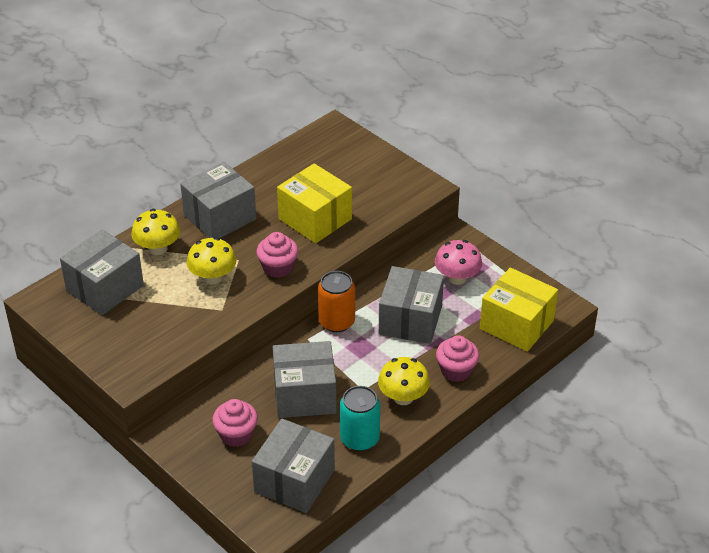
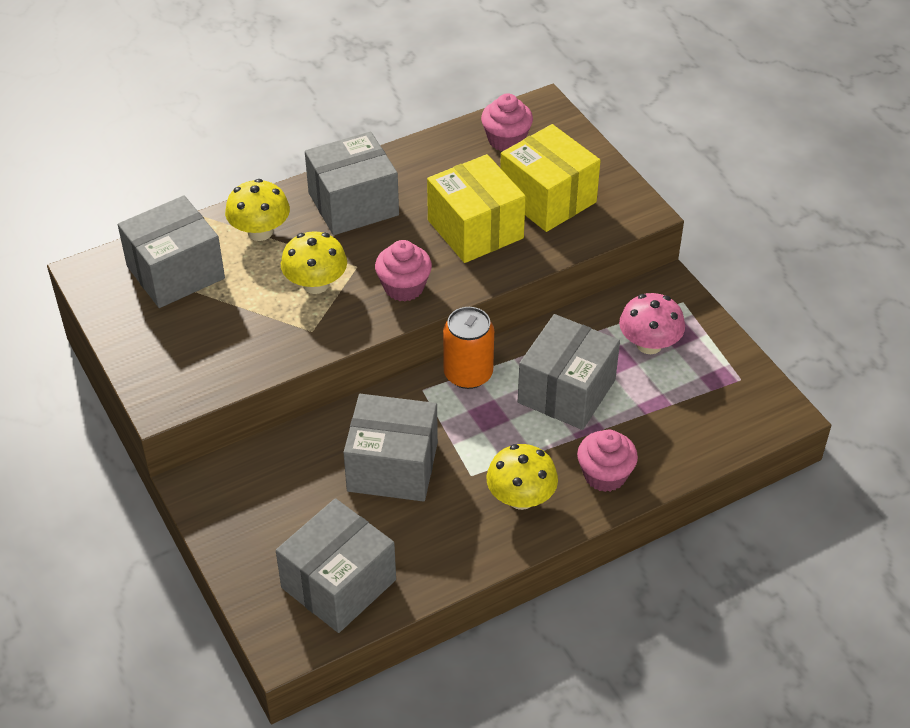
camera: 15 degrees right, 5 degrees up
pink cupcake [212,399,258,447] -> pink cupcake moved to [481,94,533,151]
turquoise can [340,386,380,451] -> none
yellow box [480,267,558,352] -> yellow box moved to [500,124,601,232]

